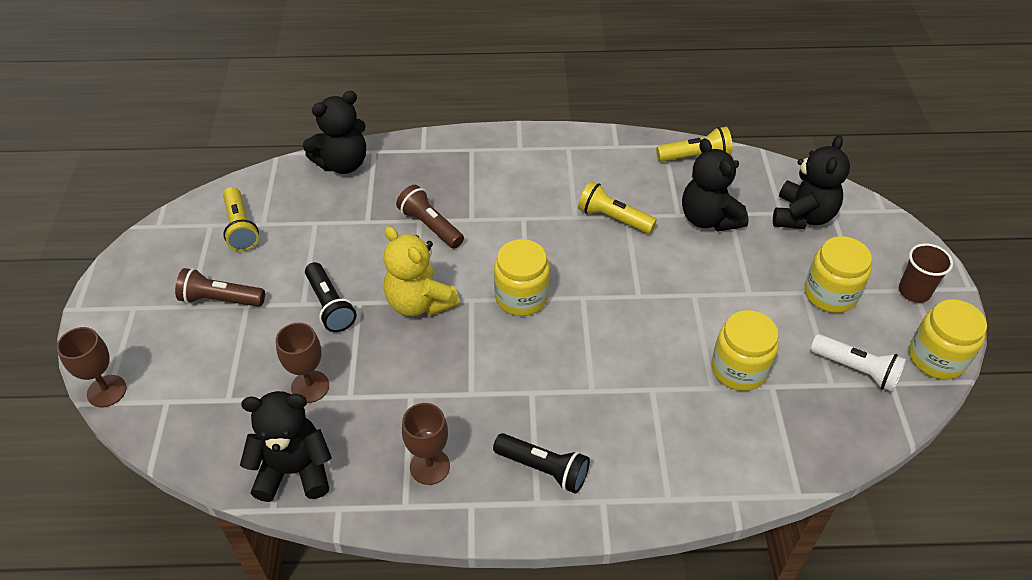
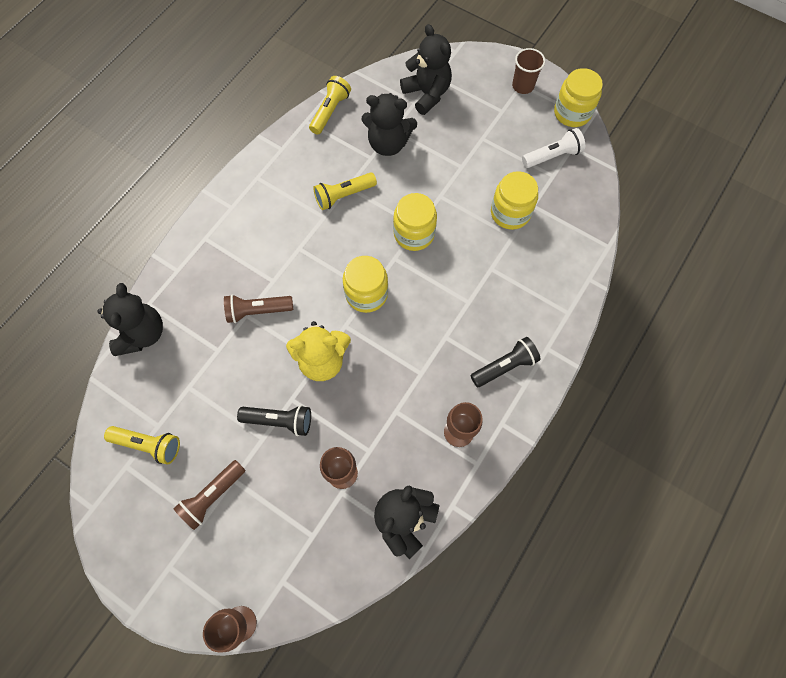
camera: 55 degrees left, 20 degrees up
yellow jar [804,236,872,313] -> yellow jar moved to [393,193,437,251]

